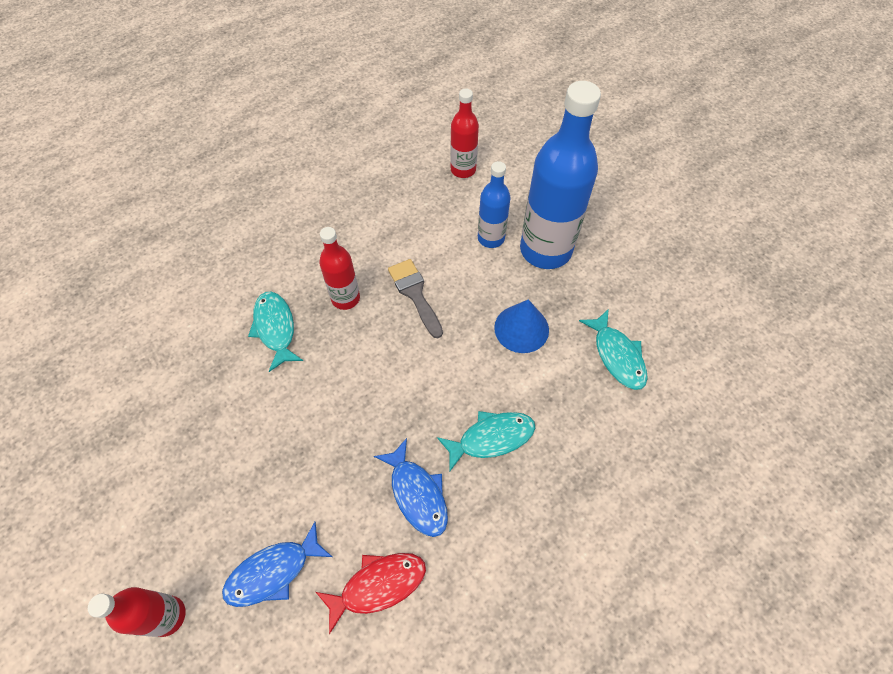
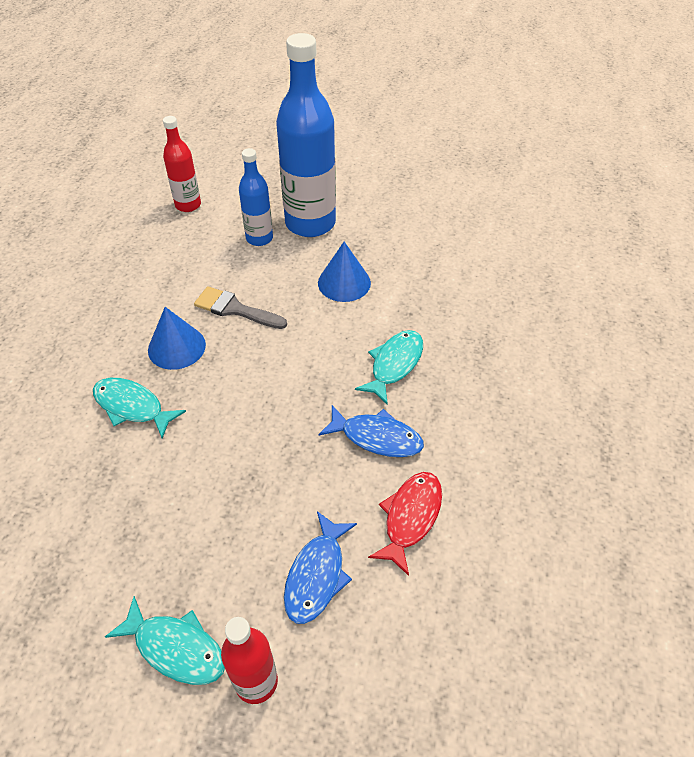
camera: 40 degrees left, 10 degrees down
red bottle [319,227,360,310] -> blue cone [148,307,206,370]
turquoise fish [579,309,648,390] -> turquoise fish moved to [105,596,225,685]

